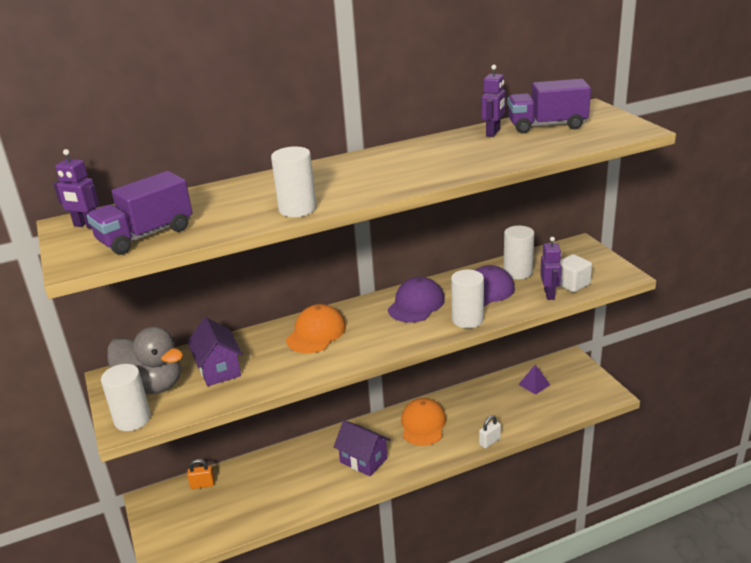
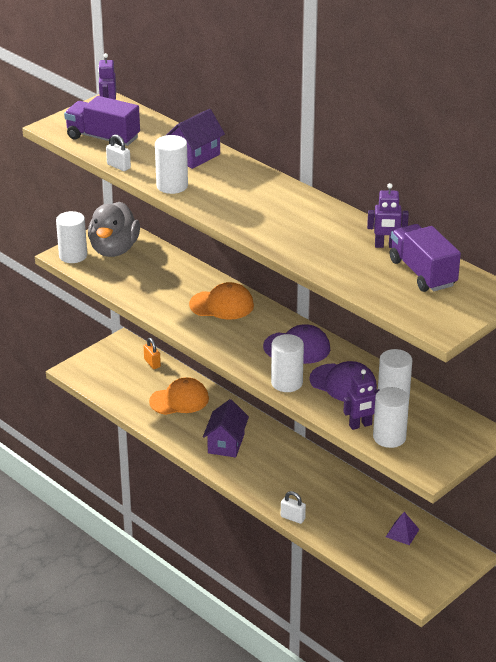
camera: 65 degrees right, 5 degrees up
purple house [187,317,243,386] -> purple house moved to [166,109,225,169]
orange cap [401,398,446,446] -> orange cap moved to [149,377,209,415]
white cube [560,254,592,292] -> white cylinder [373,387,409,448]
none -> white padlock [106,134,131,171]

